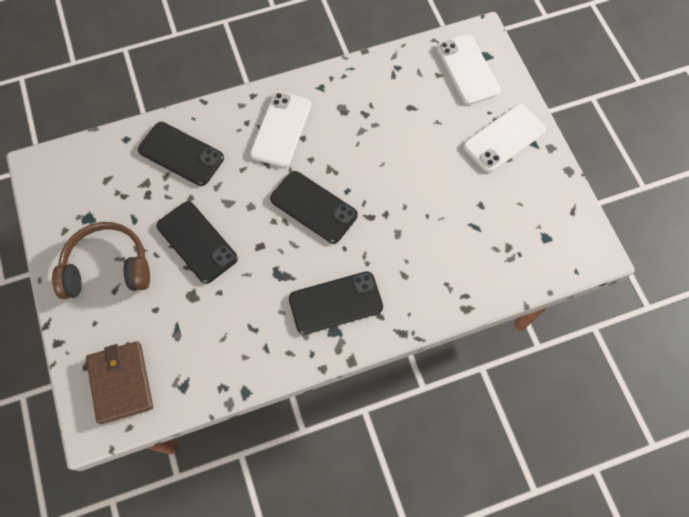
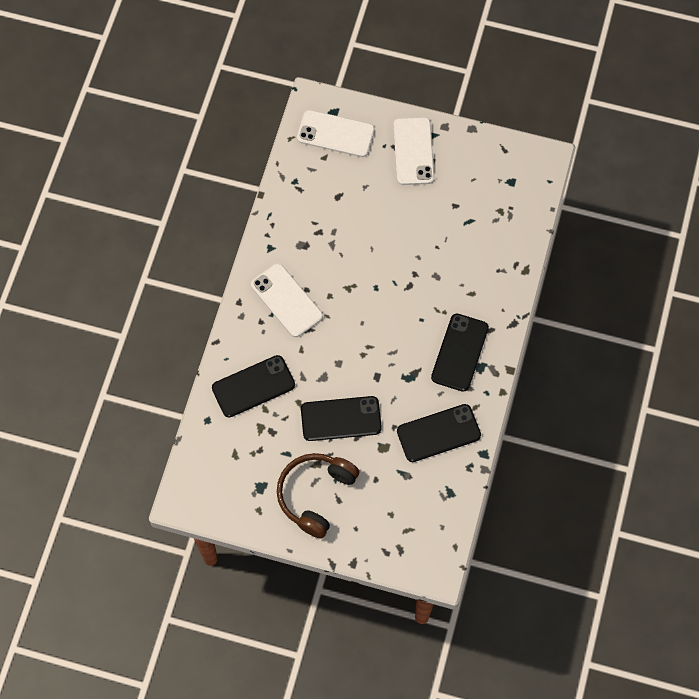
camera: 55 degrees left, 0 degrees up
brown wallet [86,341,153,424] -> none
black phone [270,171,358,244] -> black phone moved to [397,404,481,462]

